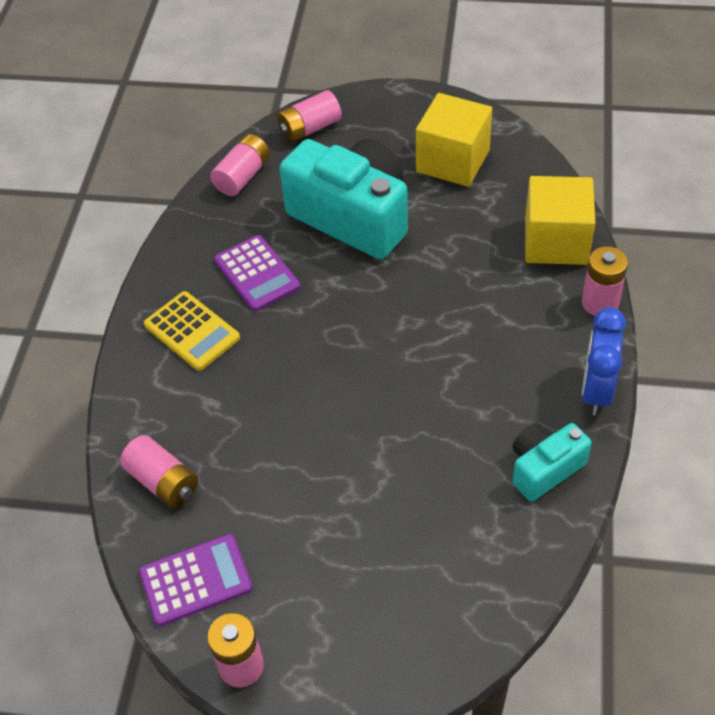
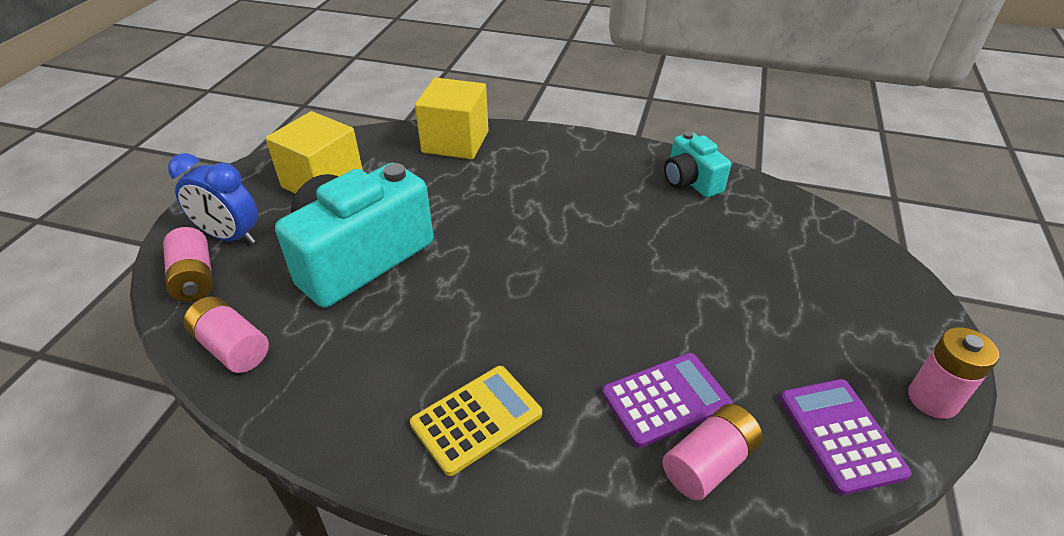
camera: 85 degrees left, 10 degrees down
purple calculator [214,235,300,312] -> purple calculator moved to [602,353,733,448]
pink battery [582,246,628,316] -> none
blue clock [582,307,626,415] -> blue clock moved to [168,153,258,244]

